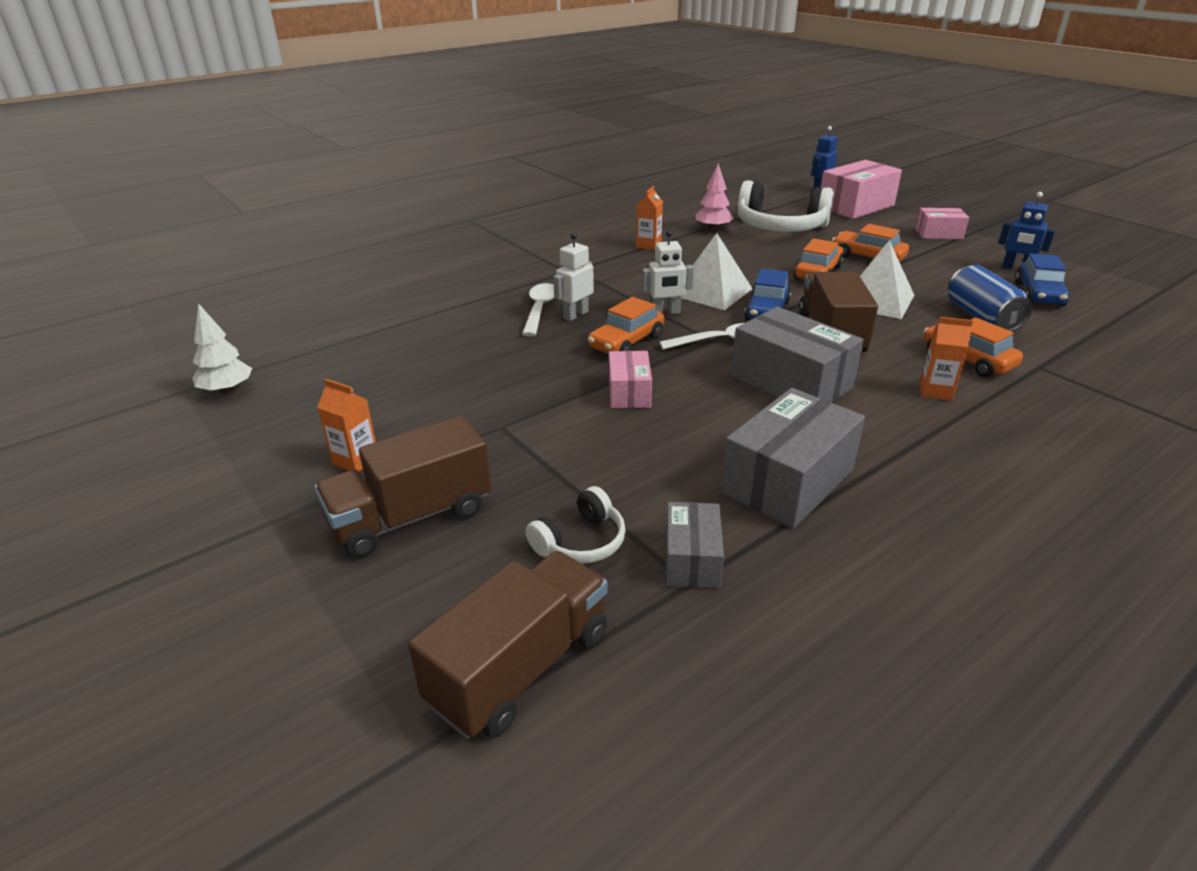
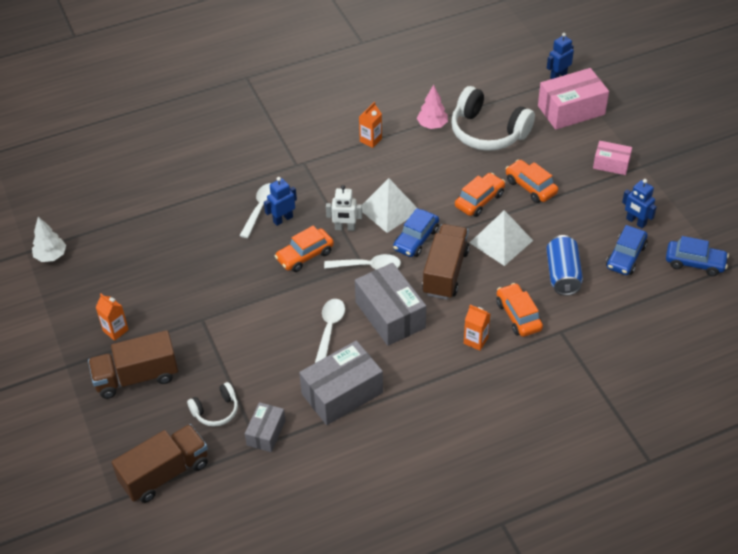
camera: 15 degrees right, 15 degrees up
white robot [553,233,594,321] -> blue robot [264,177,297,226]
pink box [609,351,652,408] -> none
none -> white spoon [315,299,345,363]
none -> blue car [666,236,729,276]

